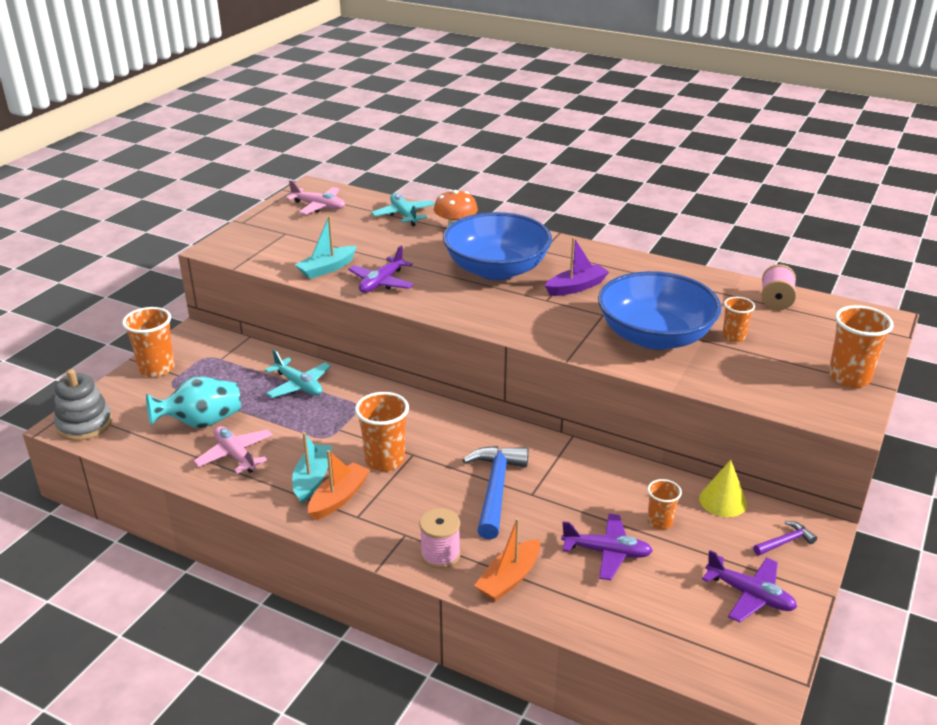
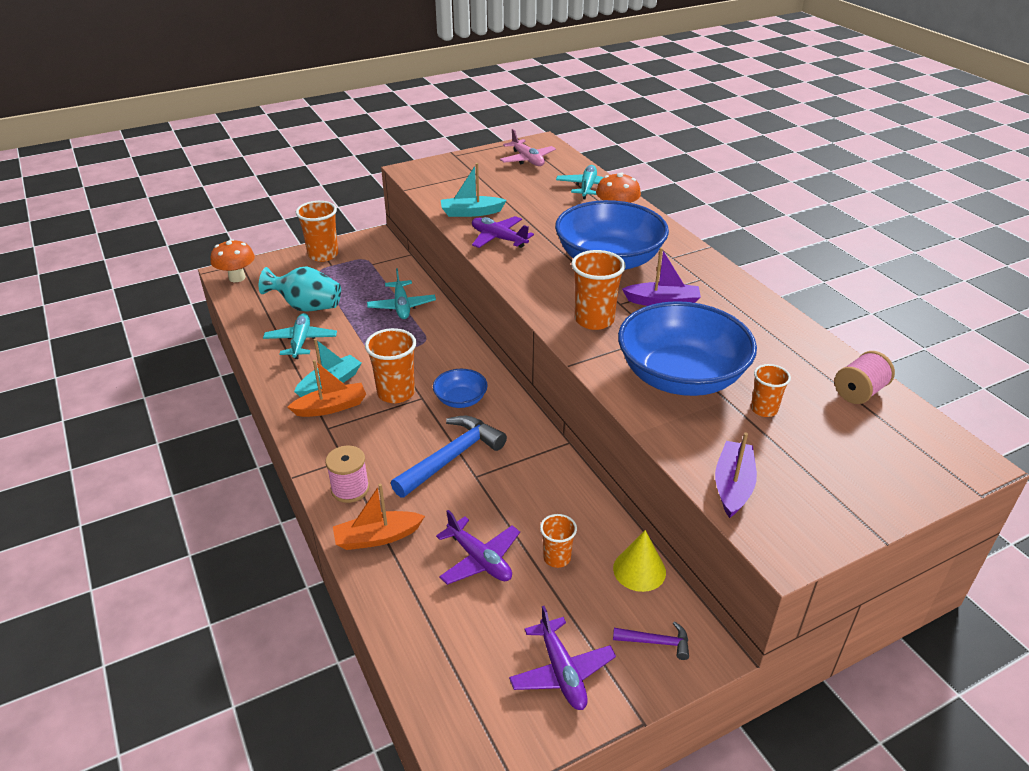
camera: 35 degrees right, 5 degrees up
grey stacking toy [54,369,112,441] -> orange mushroom [211,239,255,282]
pink plane [193,426,273,474] -> turquoise plane [263,313,337,359]
purple plane [348,245,414,293] -> purple plane turned 60 degrees clockwise [472,216,534,248]
orange cup [829,305,894,388] -> orange cup moved to [571,250,626,330]
none -> blue bowl [433,369,488,408]
none -> purple boat [715,433,757,518]

